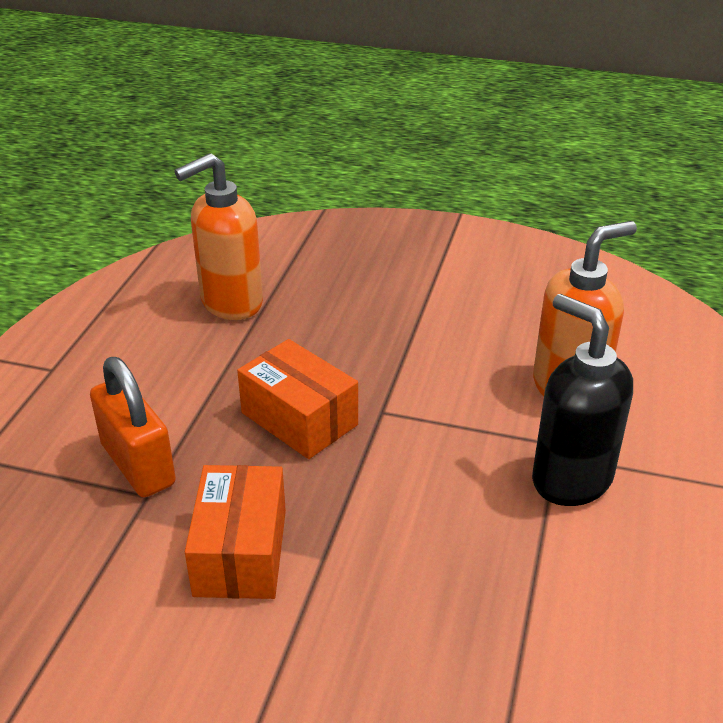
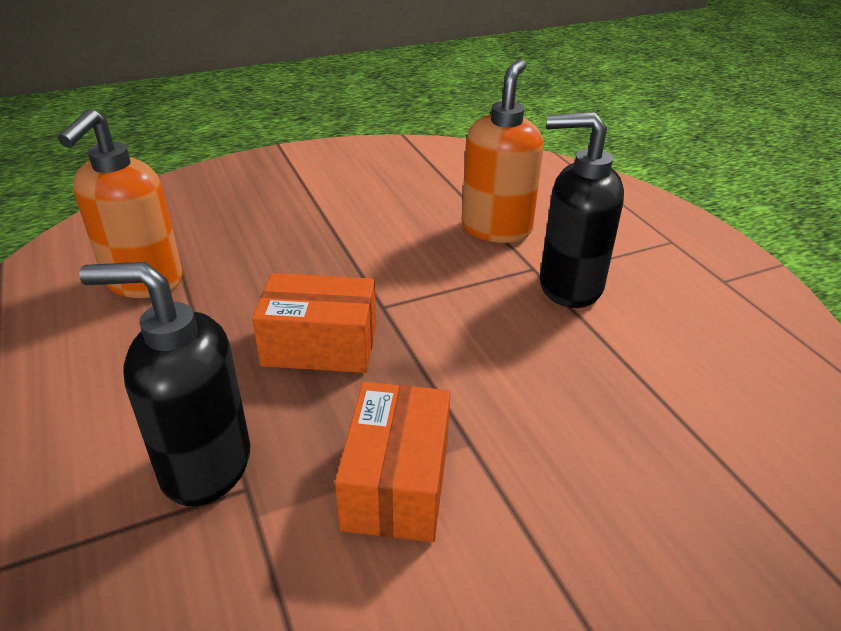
camera: 40 degrees left, 0 degrees up
orange padlock [90,357,176,497] -> black soap dispenser [79,262,251,506]
orange box [185,465,286,599] -> orange box turned 45 degrees clockwise [335,382,450,542]

